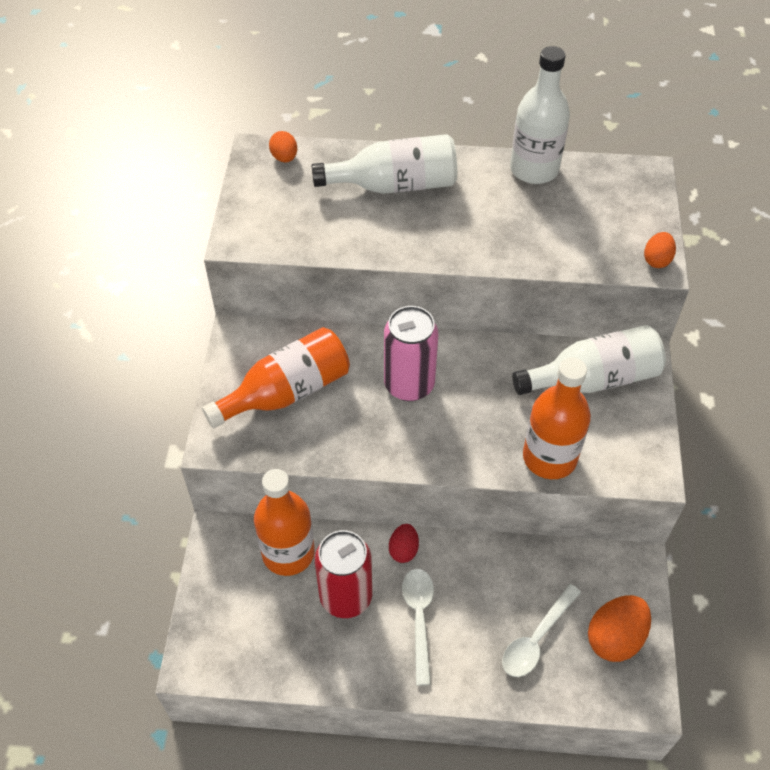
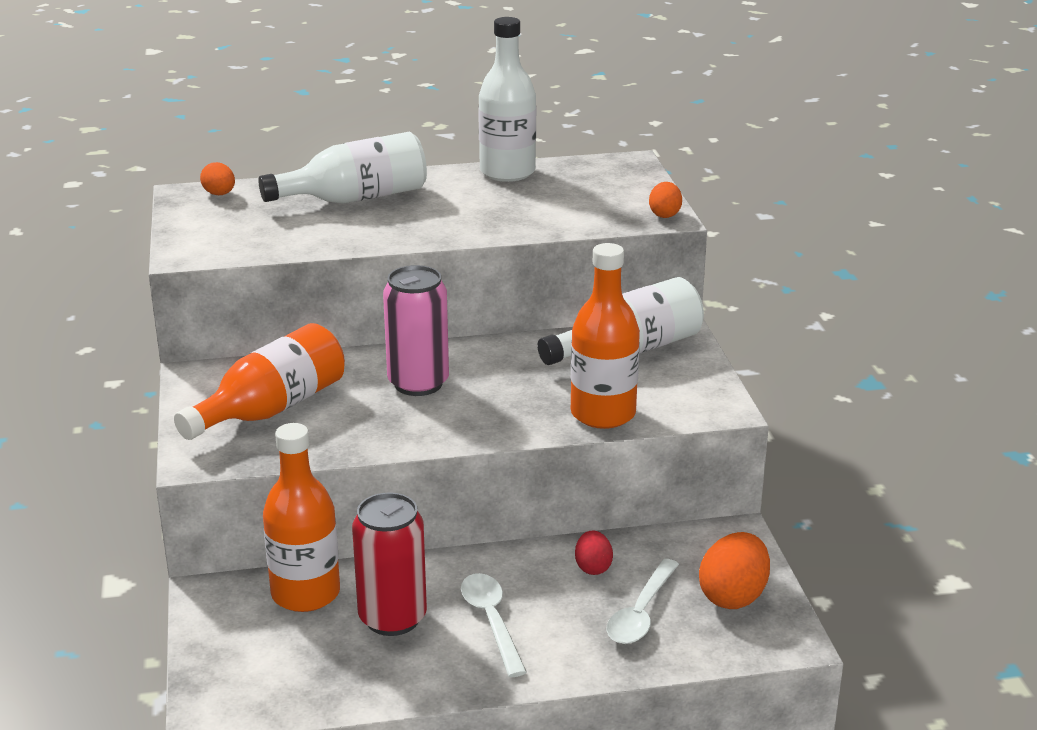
camera: 15 degrees left, 25 degrees down
red egg [389,524,419,563] -> red egg moved to [575,530,613,575]

